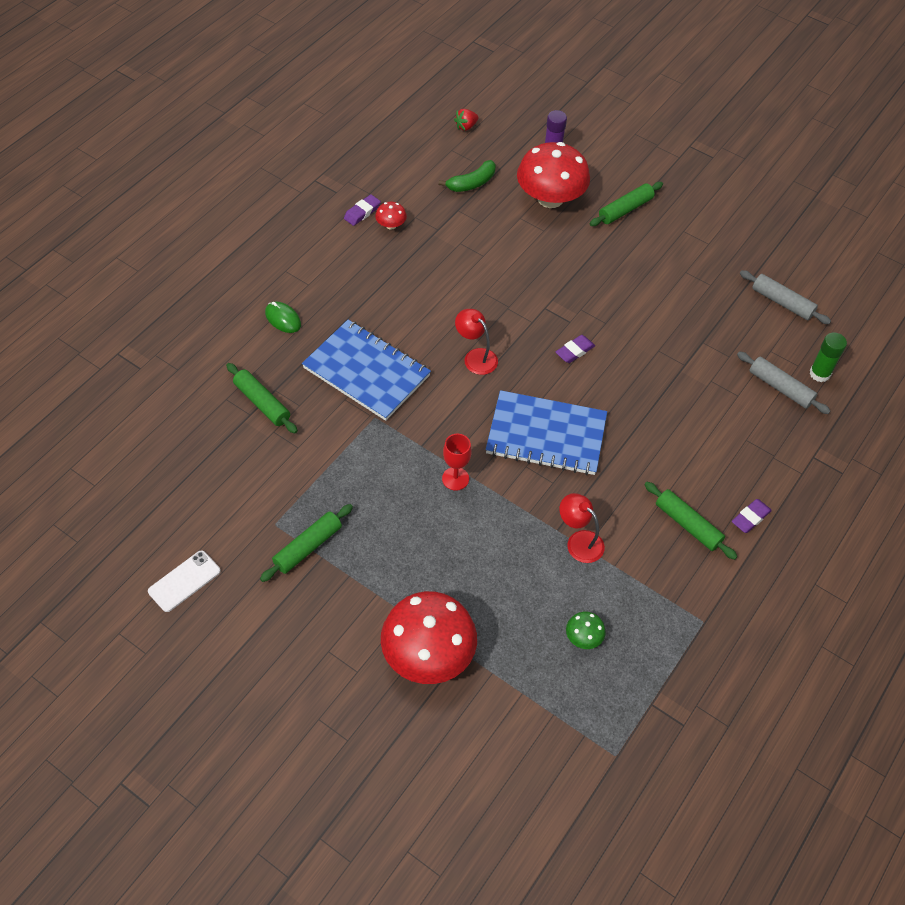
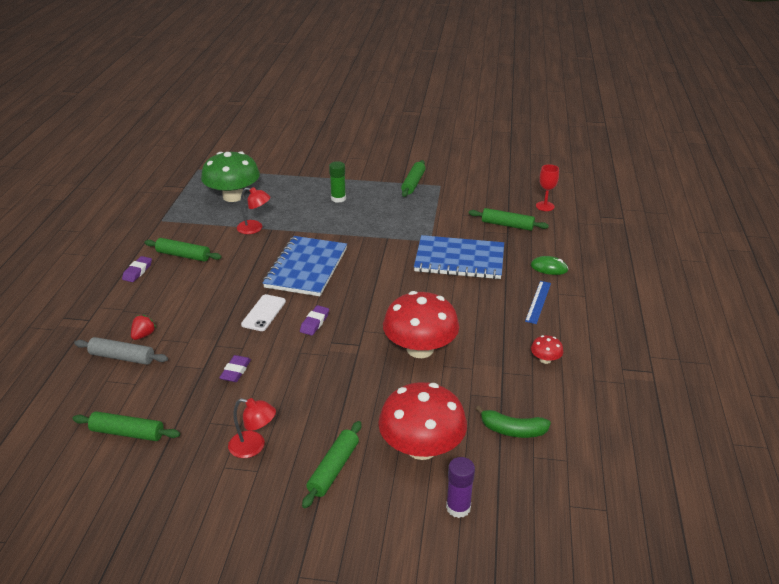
camera: 155 degrees right, 20 degrees down
white phone [148,550,221,612] -> white phone moved to [241,294,286,331]
purple eraser [344,194,381,226] -> purple eraser moved to [219,355,251,382]
red mushroom [381,591,477,684] -> red mushroom moved to [383,291,459,358]
green banana [438,160,496,192] -> green banana turned 105 degrees counterclockwise [476,406,551,438]
red goblet [442,434,472,491] -> red goblet moved to [536,164,559,211]
red strawberry [454,109,478,131] -> red strawberry moved to [131,314,156,340]
red lamp [455,309,498,375] -> red lamp moved to [228,398,276,458]
blue notebook [486,390,607,475] -> blue notebook turned 60 degrees counterclockwise [263,236,347,296]
green mushroom [566,612,606,649] -> green mushroom [201,151,260,202], size x2.37
grey rolling pin [740,270,831,324] -> green rolling pin [72,411,180,441]
green glue stick [809,332,847,382] -> green glue stick moved to [329,161,346,203]
none -> blue ruler [525,281,551,324]

